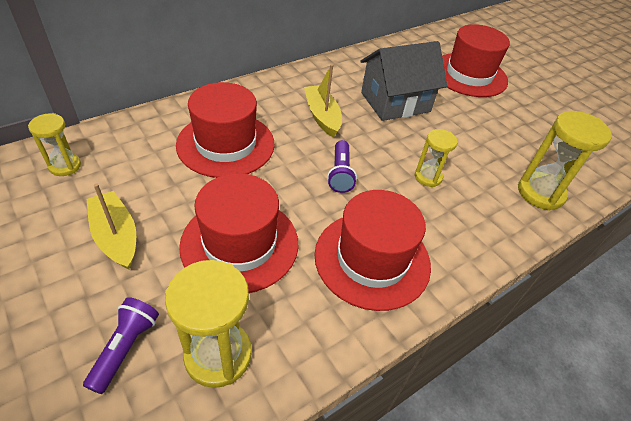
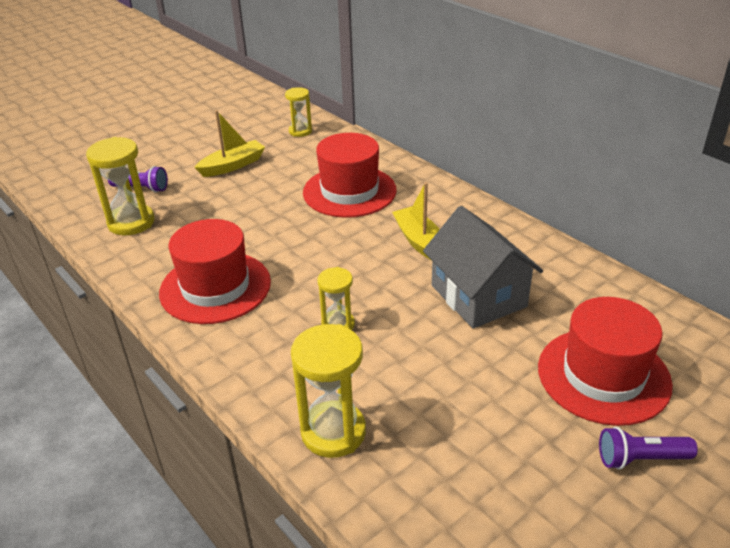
camera: 90 degrees right, 10 degrees down
red hat [179,173,298,293] -> none
yellow boat [304,64,342,137] -> yellow boat turned 90 degrees counterclockwise [392,183,440,260]
purple flashlight [327,140,357,193] -> purple flashlight moved to [599,427,698,470]

